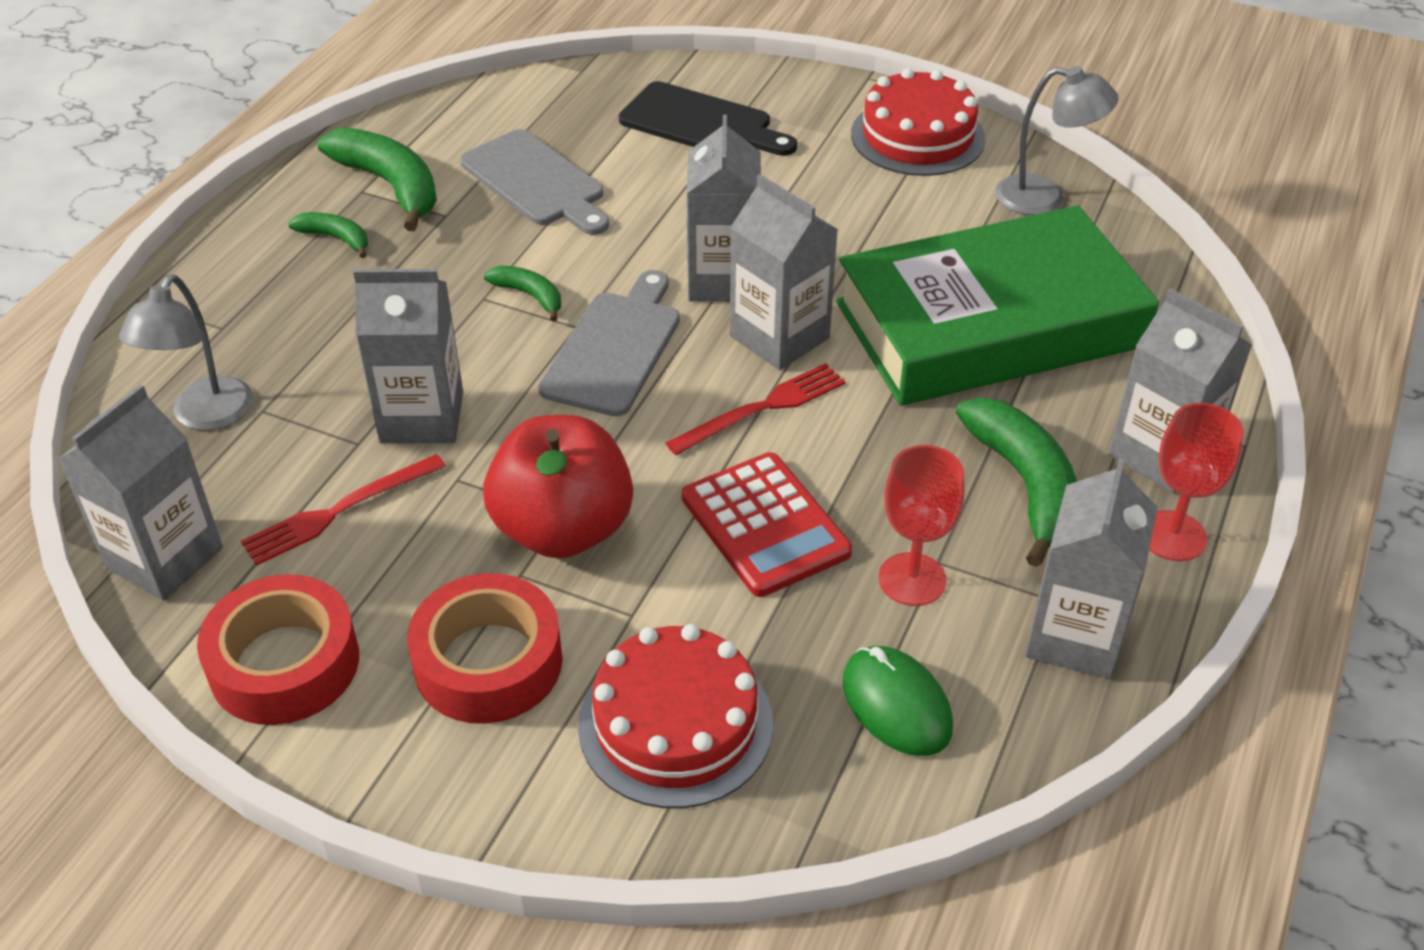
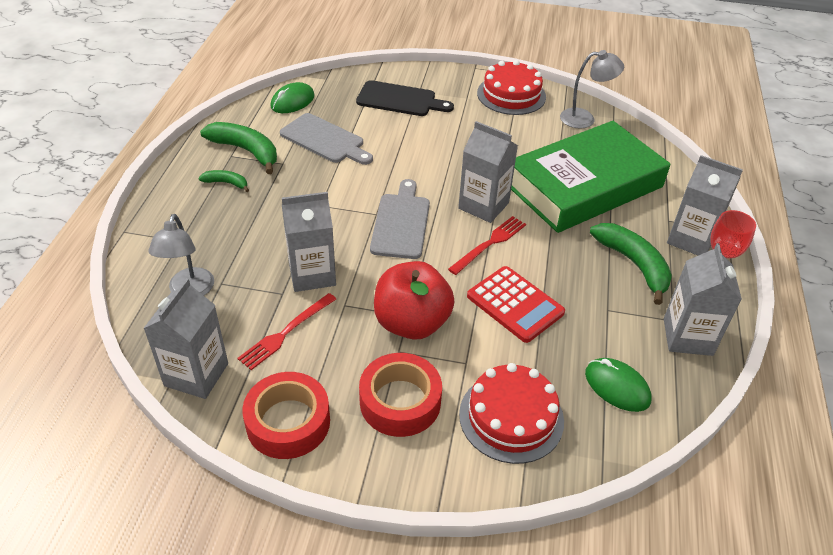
camera: 15 degrees left, 0 degrees up
green banana [484,265,561,321] -> none
grey carton [687,115,761,302] -> none
red goblet [878,445,965,606] -> none
none -> green mouse [270,82,315,113]

